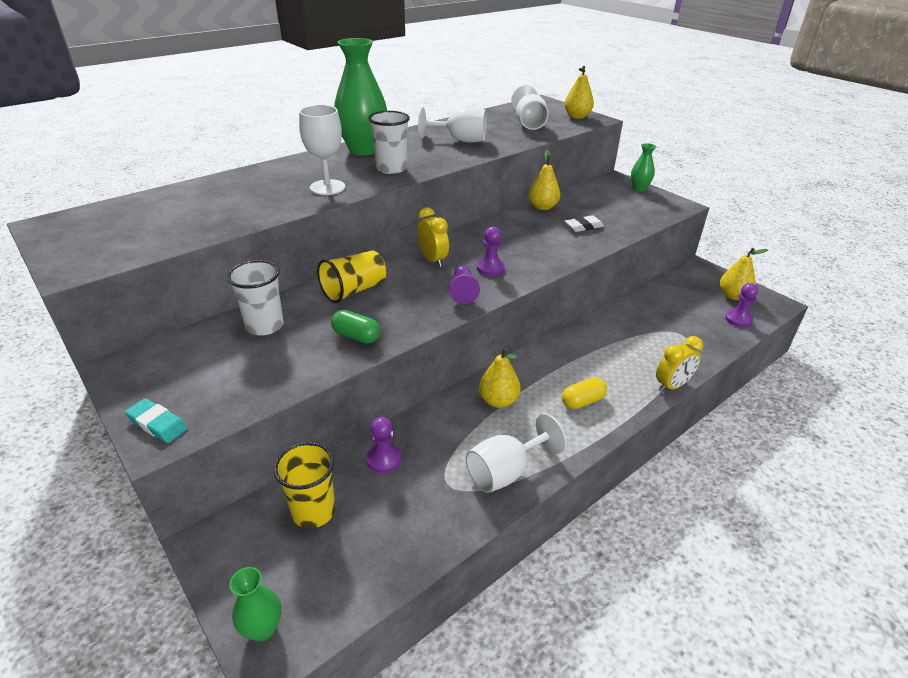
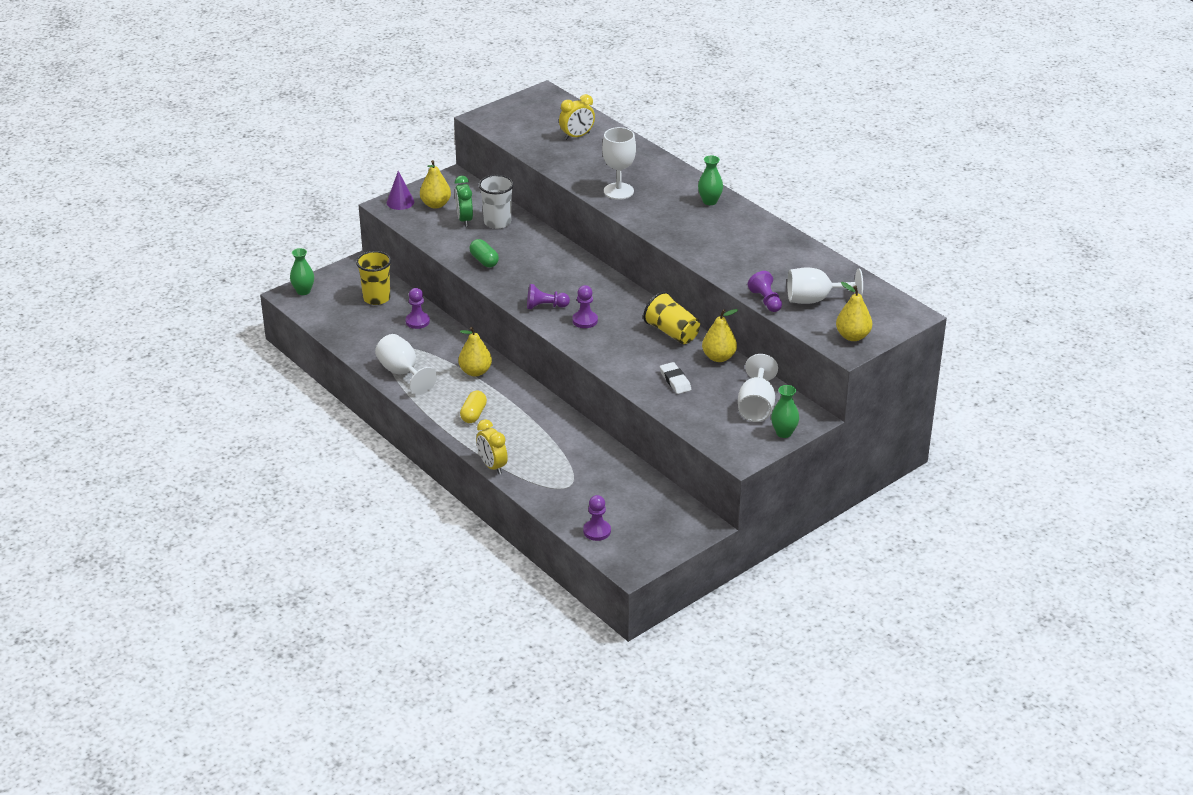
camera: 90 degrees right, 0 degrees up
turquoise eraser [125,398,188,443] -> purple cone [387,171,414,210]
yellow cup [317,250,386,303] -> yellow cup moved to [643,292,700,344]
green capsule [331,310,380,344] -> green capsule turned 60 degrees counterclockwise [469,239,499,267]
green vase [334,38,387,156] -> green vase [698,156,723,205], size x0.50
white cup [368,111,410,174] -> none
yellow clock [417,207,449,267] -> yellow clock moved to [559,94,595,140]
white goblet [418,107,487,143] -> white goblet moved to [738,354,778,422]
yellow capsule [562,377,607,409] -> yellow capsule turned 45 degrees clockwise [460,391,487,423]
yellow pear [720,248,768,300] -> yellow pear moved to [420,160,451,209]
none -> green clock [455,176,473,227]
none -> purple pawn [747,271,782,312]

